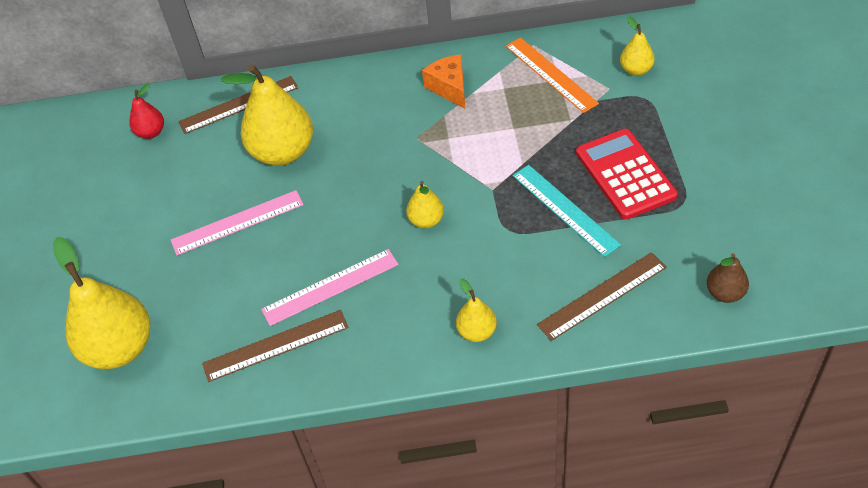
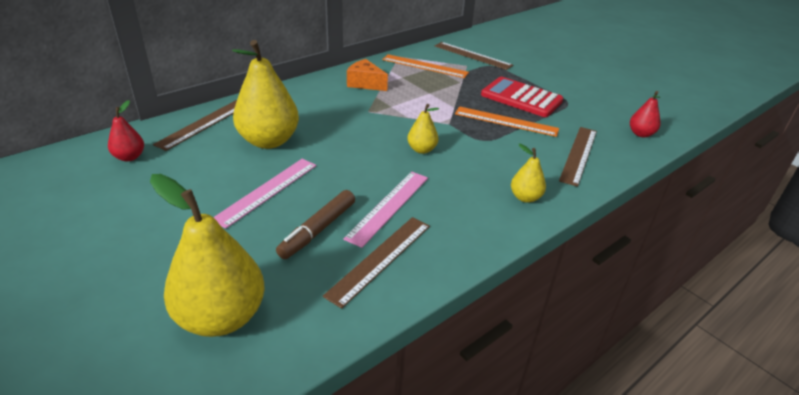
camera: 40 degrees left, 15 degrees down
turquoise ruler [513,165,621,257] -> orange ruler [455,106,559,137]
yellow pear [620,17,655,76] -> brown ruler [435,42,513,70]
brown pear [707,253,749,303] -> red pear [630,91,661,137]
none -> brown marker [276,190,355,259]

